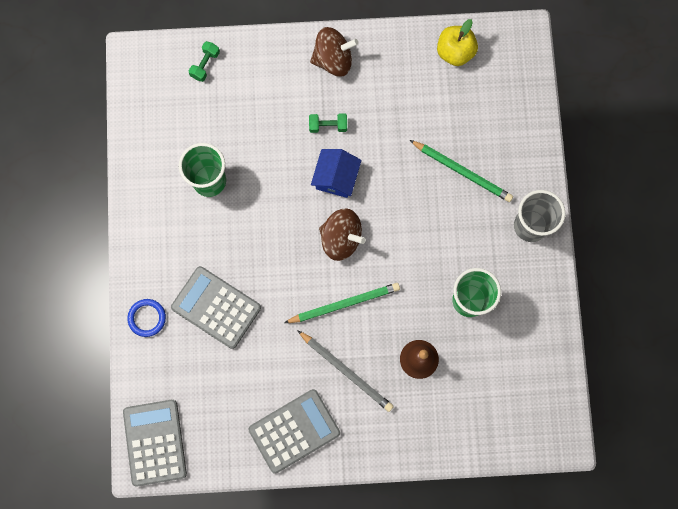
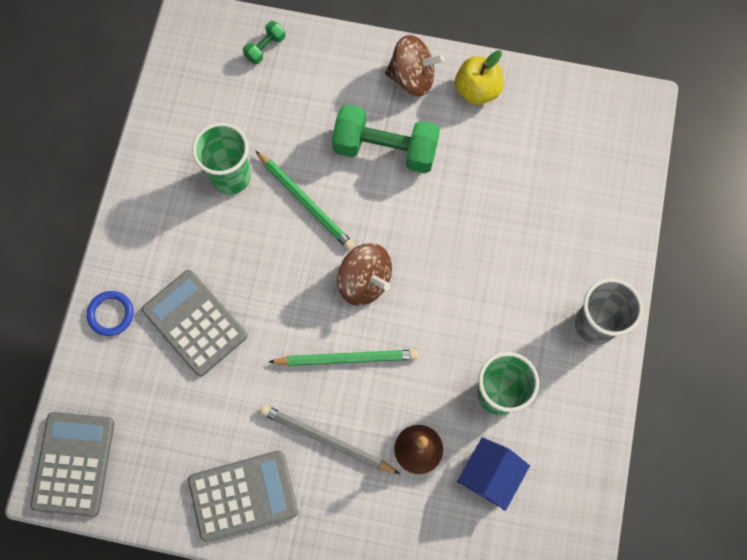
camera: 15 degrees right, 5 degrees down
grey pencil [297,330,394,412] -> grey pencil turned 150 degrees clockwise [260,405,400,474]
green dumbbell [309,113,347,133] -> green dumbbell [332,104,440,173], size x2.19
blue house [311,149,362,198] -> blue house moved to [457,437,530,511]
green pencil [410,140,513,202] -> green pencil moved to [256,151,355,250]
yellow apple [437,19,478,66] -> yellow apple moved to [455,50,504,105]

